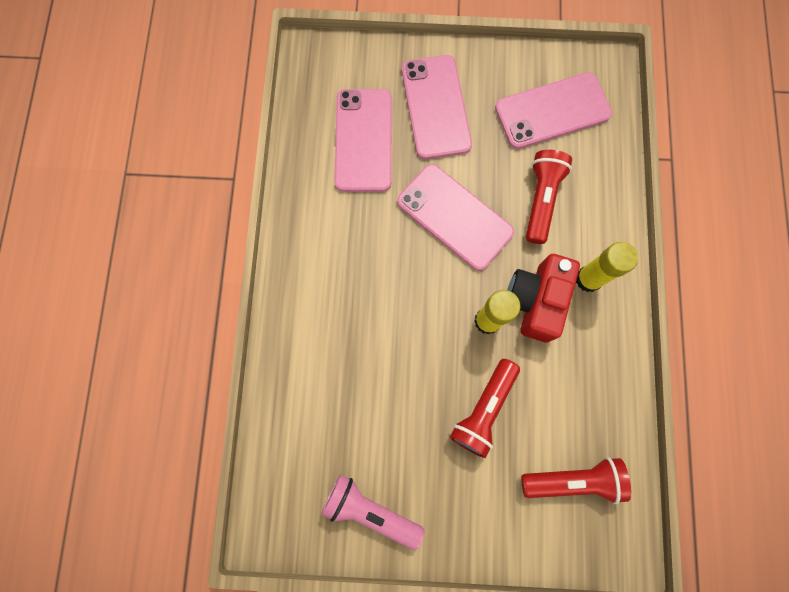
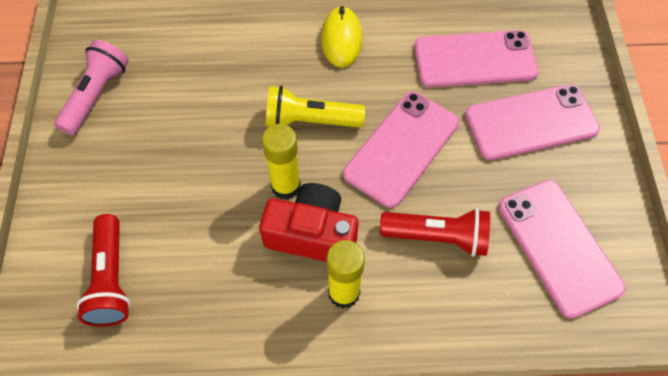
camera: 85 degrees right, 15 degrees down
red flashlight [450,359,520,458] -> none
none -> yellow flashlight [266,85,365,128]
none -> yellow mouse [321,6,362,67]

